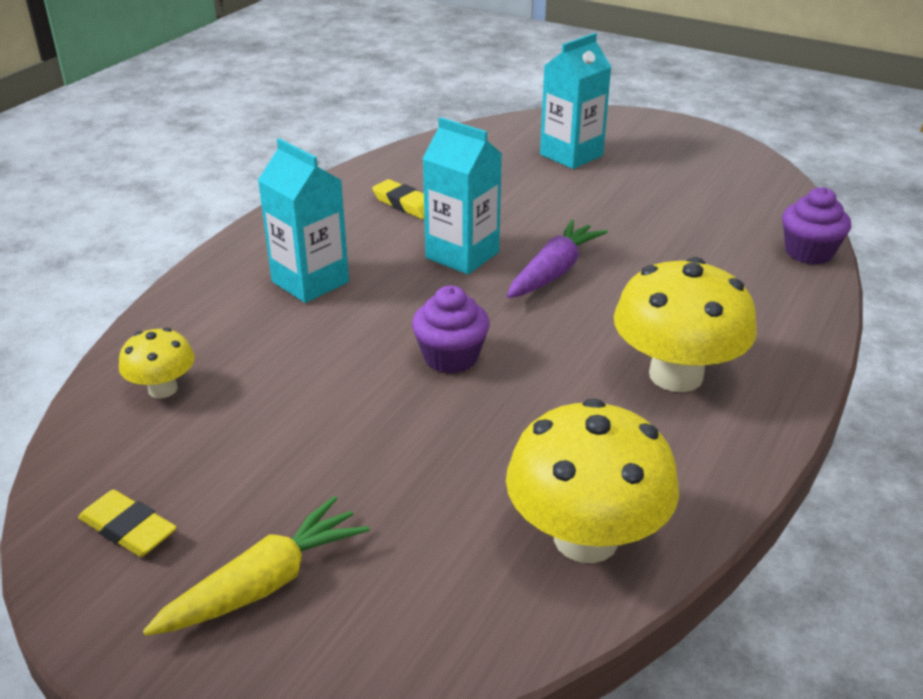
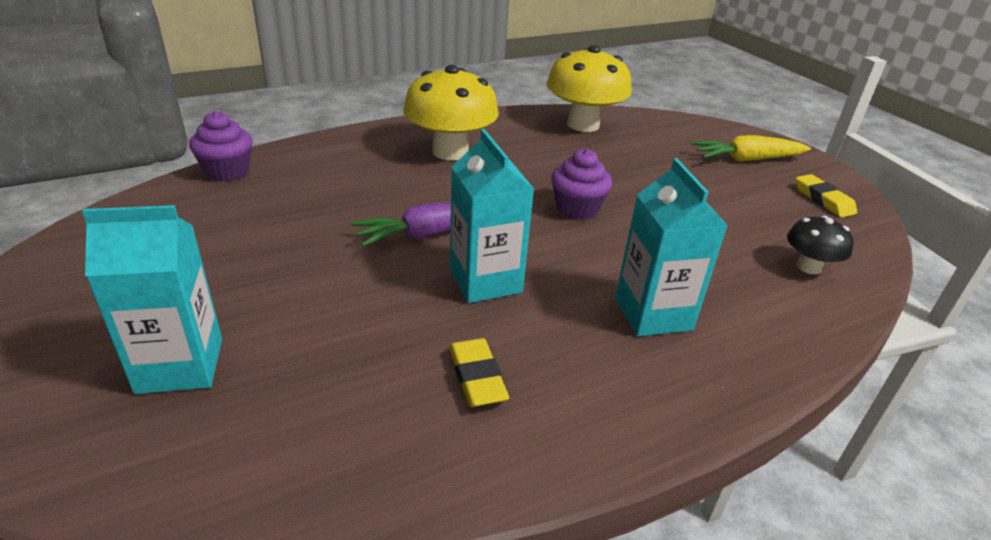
camera: 150 degrees left, 0 degrees up
yellow mushroom [119,328,195,398] -> black mushroom [787,216,854,274]

